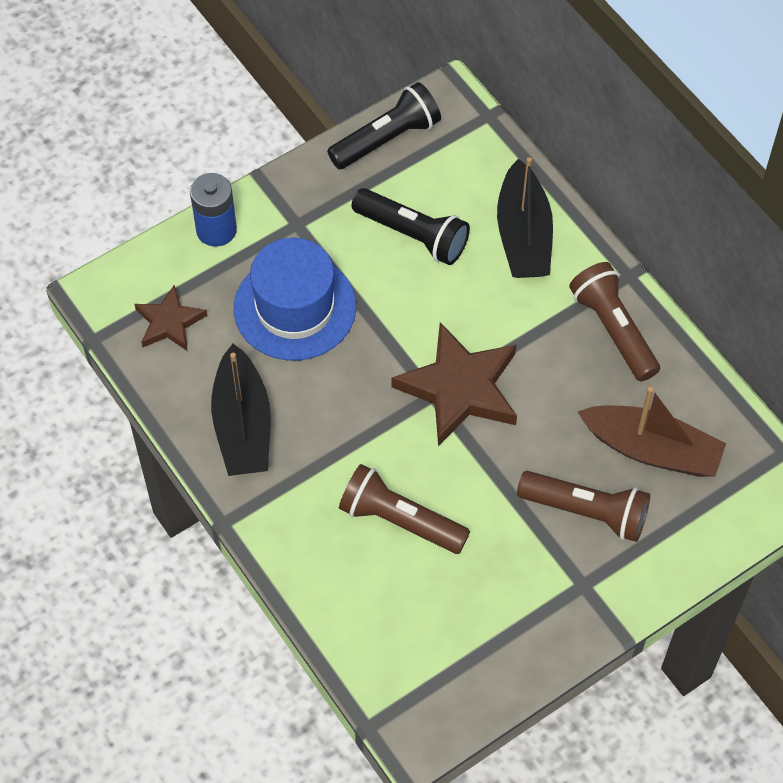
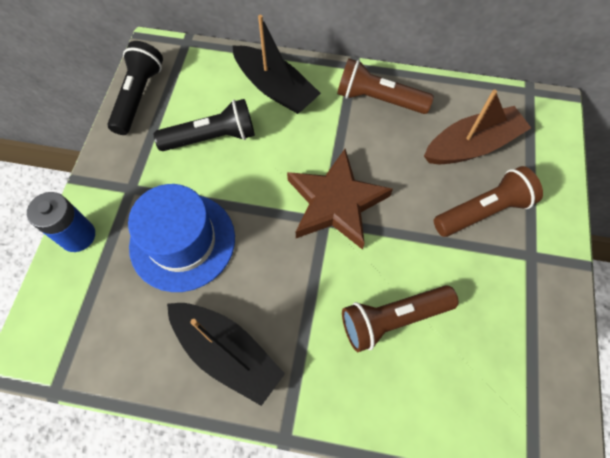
camera: 45 degrees left, 5 degrees up
brown star [134,285,208,351] -> none

